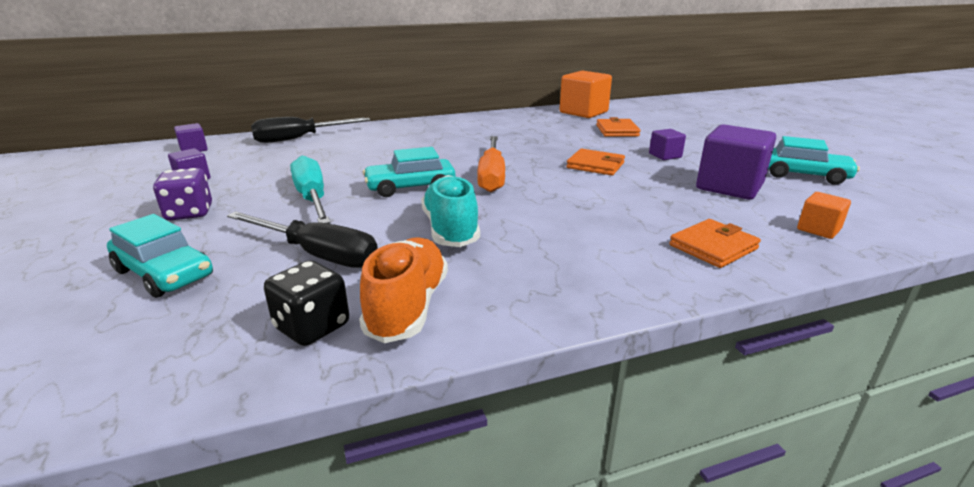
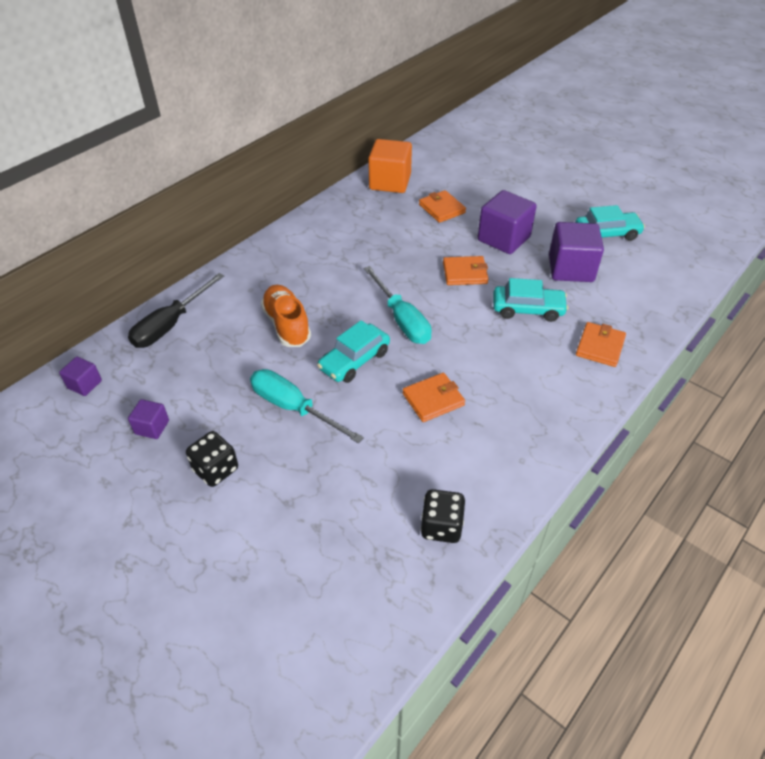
camera: 30 degrees left, 20 degrees up
turquoise car [107,214,213,298] -> turquoise car moved to [493,278,568,322]
purple dice [153,168,212,220] -> black dice [186,431,238,487]
black screwdriver [227,211,378,268] -> none
orange shoe [359,237,448,343] -> orange shoe moved to [261,285,311,347]
turquoise shoe [421,175,480,247] -> orange wallet [402,373,465,422]
orange screwdriver [477,136,505,192] -> turquoise screwdriver [364,266,432,344]
purple cube [649,129,686,160] -> purple cube [478,190,537,254], size x1.97
orange cube [797,192,851,239] -> none

